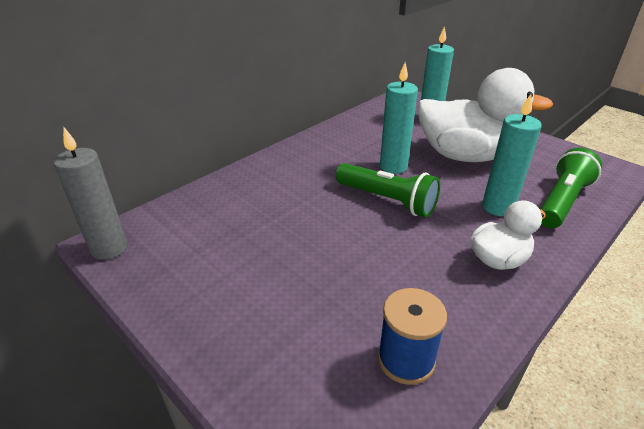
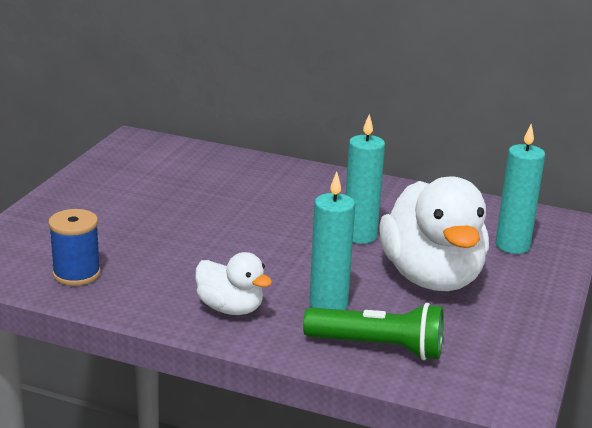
camera: 65 degrees right, 10 degrees down
grey candle [53,128,127,260] -> none
green flashlight [336,163,440,217] -> none

